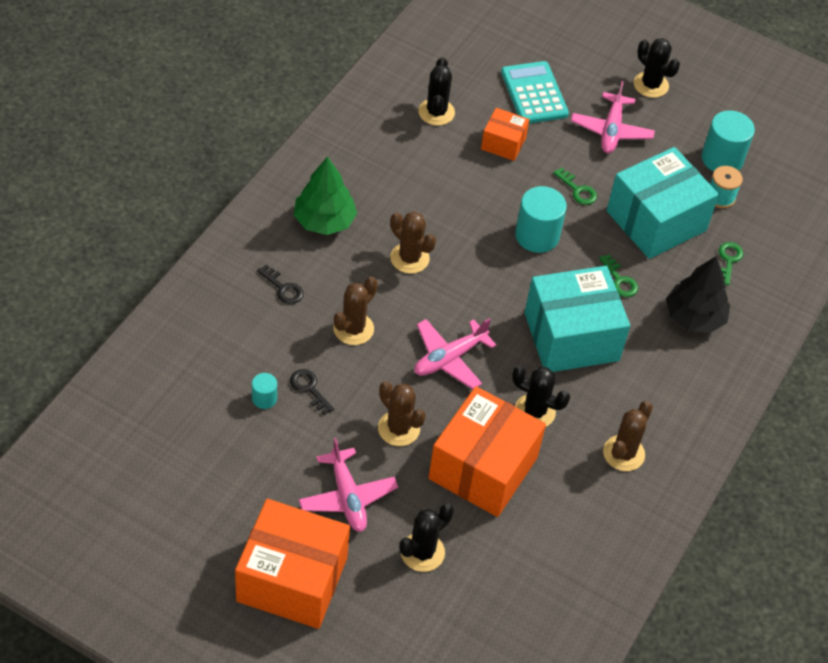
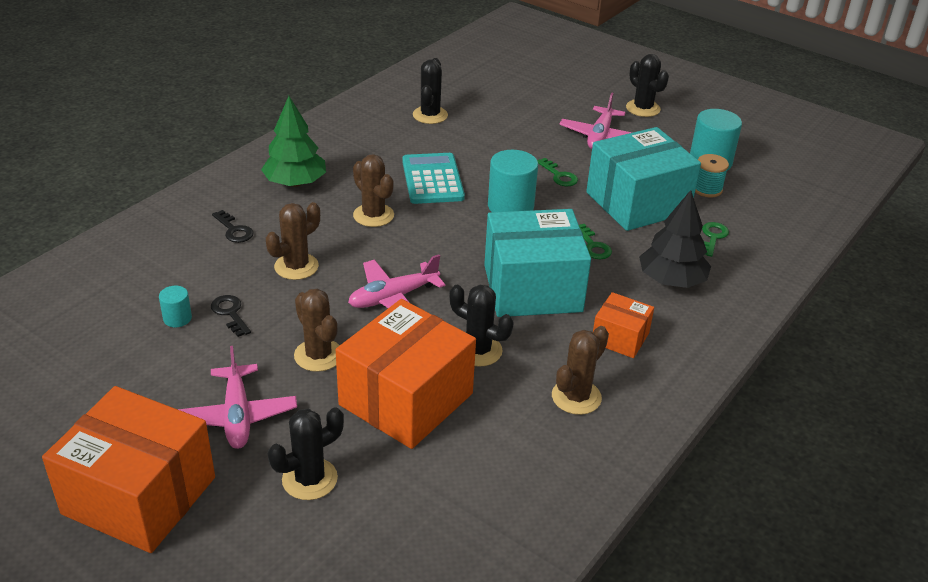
camera: 10 degrees right, 15 degrees down
orange box [481,108,530,161] -> orange box moved to [593,292,654,358]
turquoise calculator [501,61,569,123] -> turquoise calculator moved to [402,153,465,204]

